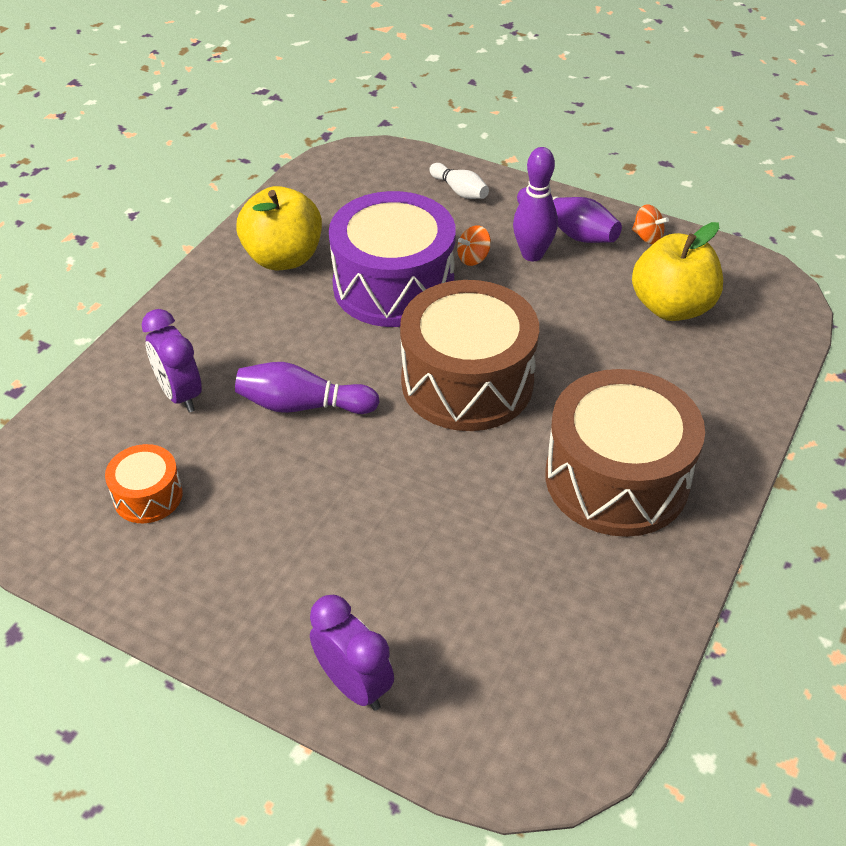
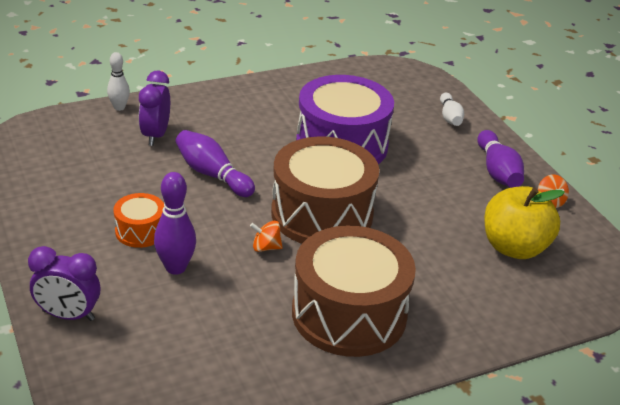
camera: 35 degrees right, 10 degrees down
orange drum [105,444,183,523] -> orange drum moved to [113,193,164,248]
yellow apple [236,186,322,270] -> none
purple clock [310,595,394,711] -> purple clock turned 105 degrees clockwise [28,246,100,321]
orange spinning top [457,225,491,266] -> orange spinning top moved to [250,221,283,252]
purple bowling pin [513,147,558,261] -> purple bowling pin moved to [154,172,196,275]
none -> white bowling pin [107,52,130,111]

